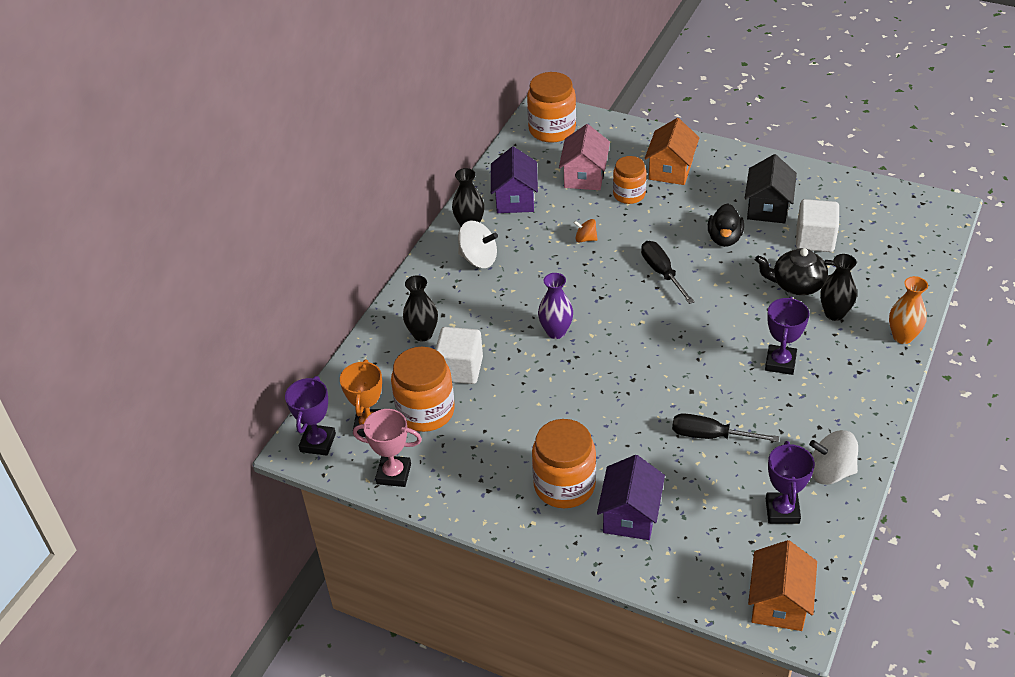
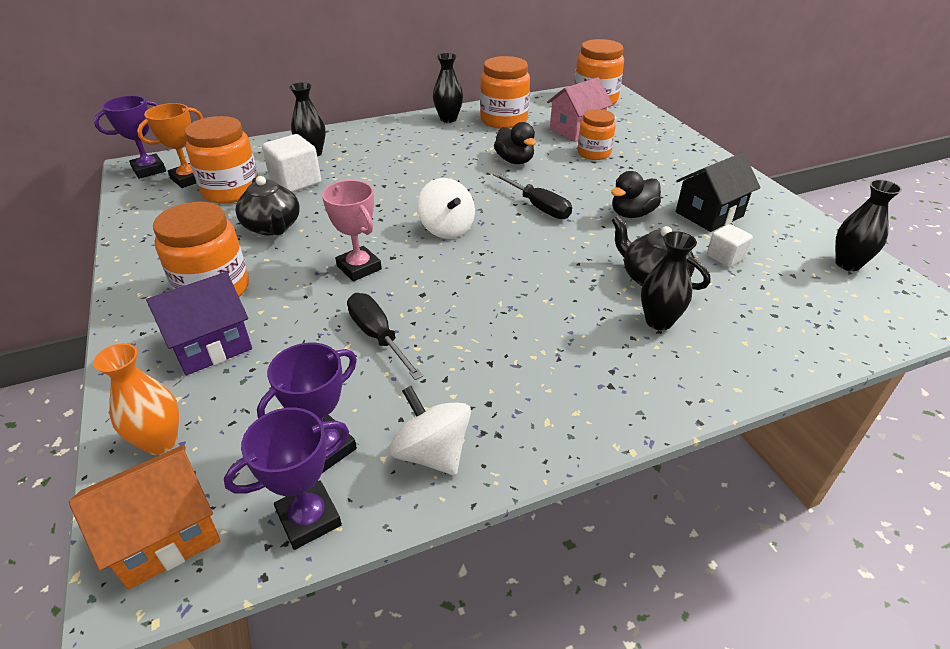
camera: 40 degrees right, 5 degrees down
pink trophy [353,409,422,487] -> pink trophy moved to [322,180,382,281]
white spinning top [458,221,498,268] -> white spinning top moved to [417,178,475,239]
purple house [491,146,538,213] -> orange jar [480,56,530,129]
purple vase [538,273,573,339] -> none
orange spinning top [574,219,598,242] -> black duck [494,122,536,164]
black screwdriver [641,241,695,304] -> black screwdriver turned 120 degrees clockwise [493,172,572,219]
orange house [645,118,699,185] -> none
purple trophy [765,296,809,375] -> purple trophy moved to [224,408,349,550]
white cube [796,199,839,252] -> white cube [707,224,753,267], size x0.60
orange vase [889,276,928,344] -> orange vase moved to [93,343,179,455]
none -> black teapot [236,176,300,235]
none -> black vase [835,179,902,271]

